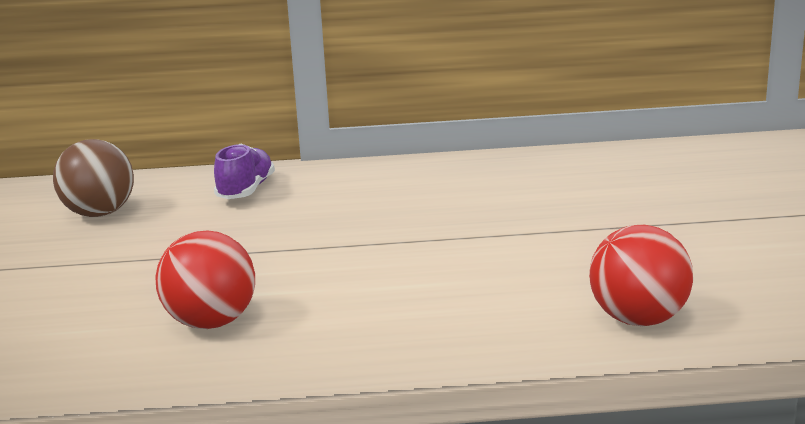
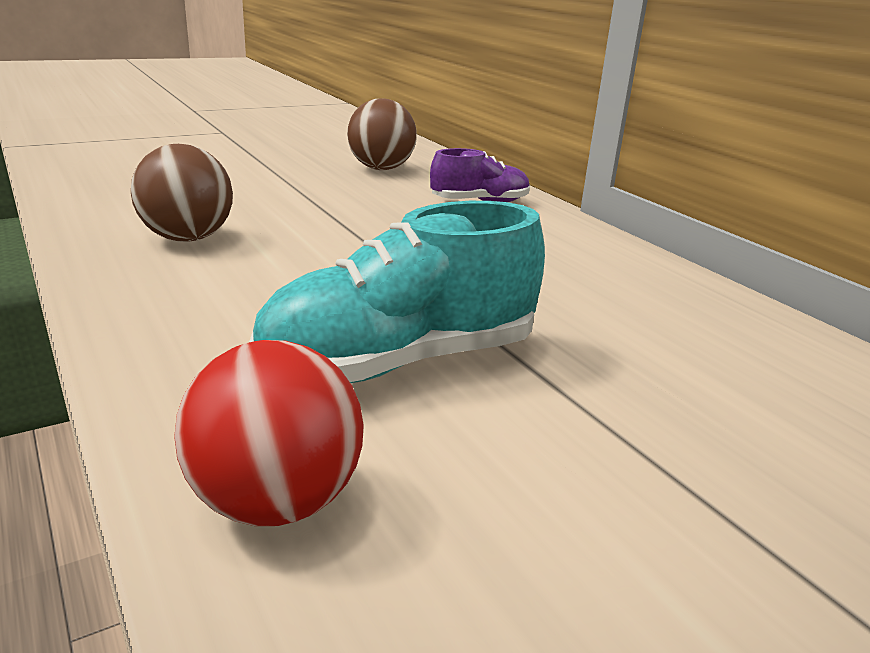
camera: 60 degrees right, 5 degrees up
red ball [156,231,255,329] -> brown ball [131,144,233,242]
none -> turquoise shoe [249,201,545,383]

